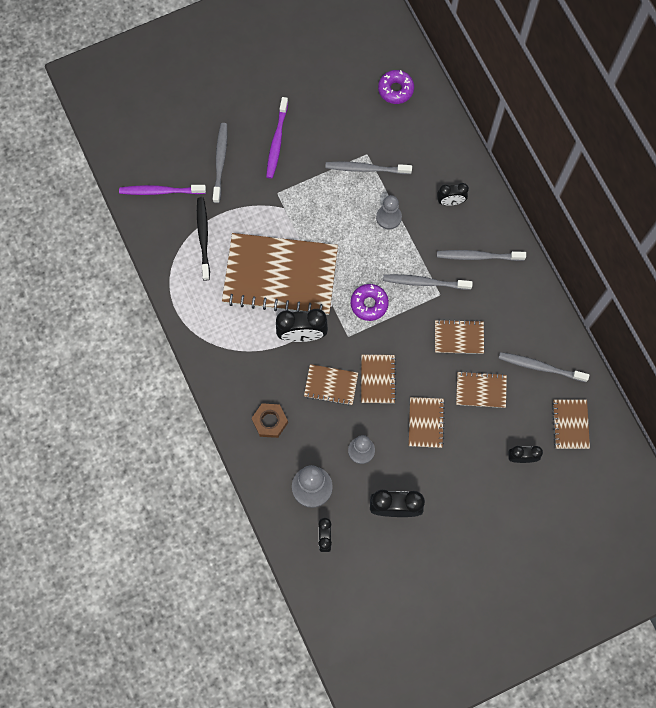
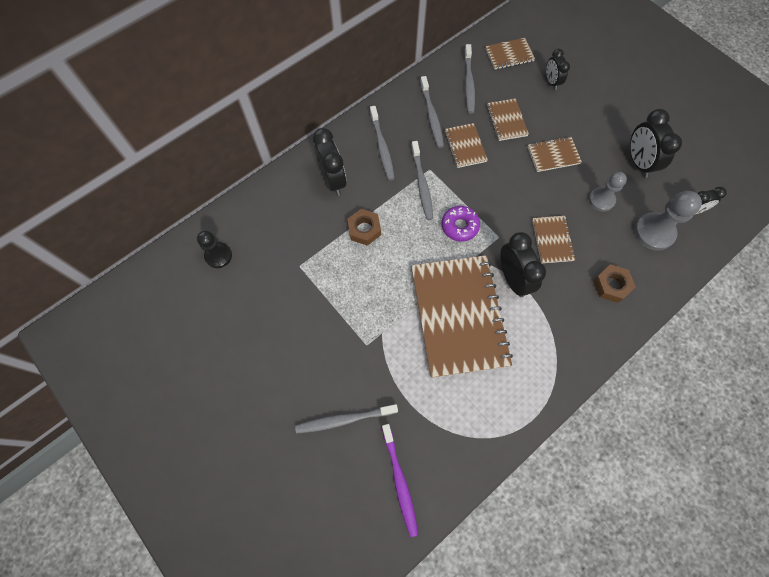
camera: 105 degrees left, 5 degrees down
black toothbrush [197,197,210,281] -> none
purple toothbrush [266,97,288,179] -> none
grey toothbrush [325,162,412,174] -> grey toothbrush moved to [420,76,444,148]
brown notebook [361,355,396,403] -> none
grey pawn [376,195,402,229] -> brown nut [347,209,381,246]
purple donut [378,70,414,104] -> black pawn [197,230,232,268]
black clock [437,183,469,206] -> black clock [313,128,347,196], size x1.64

